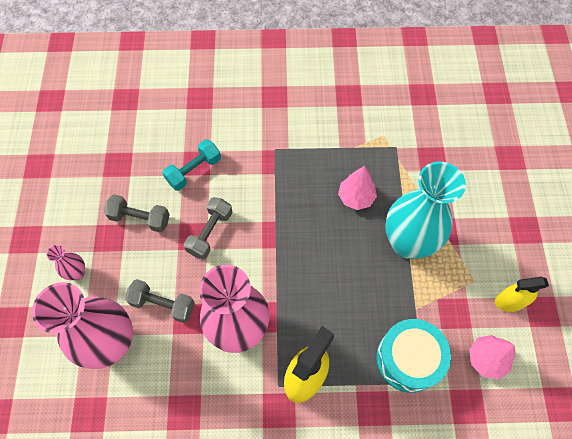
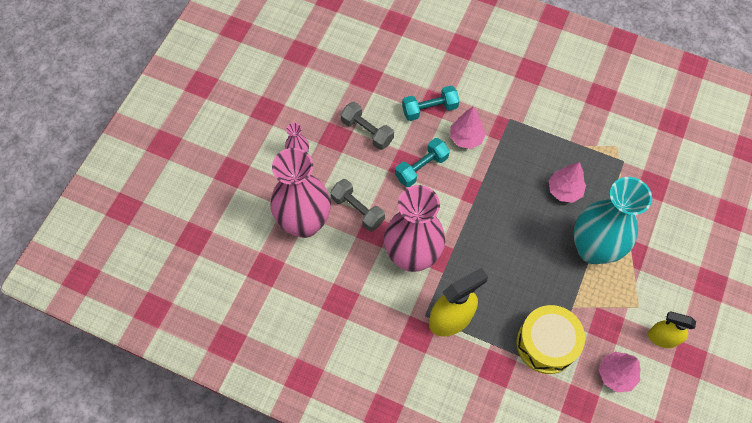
camera: 25 degrees right, 0 degrees up
grey dumbbell [184,197,232,259] -> turquoise dumbbell [395,138,450,187]
turquoise drum [376,319,451,393] -> yellow drum [517,305,585,374]
none -> pink tree [450,106,486,149]

